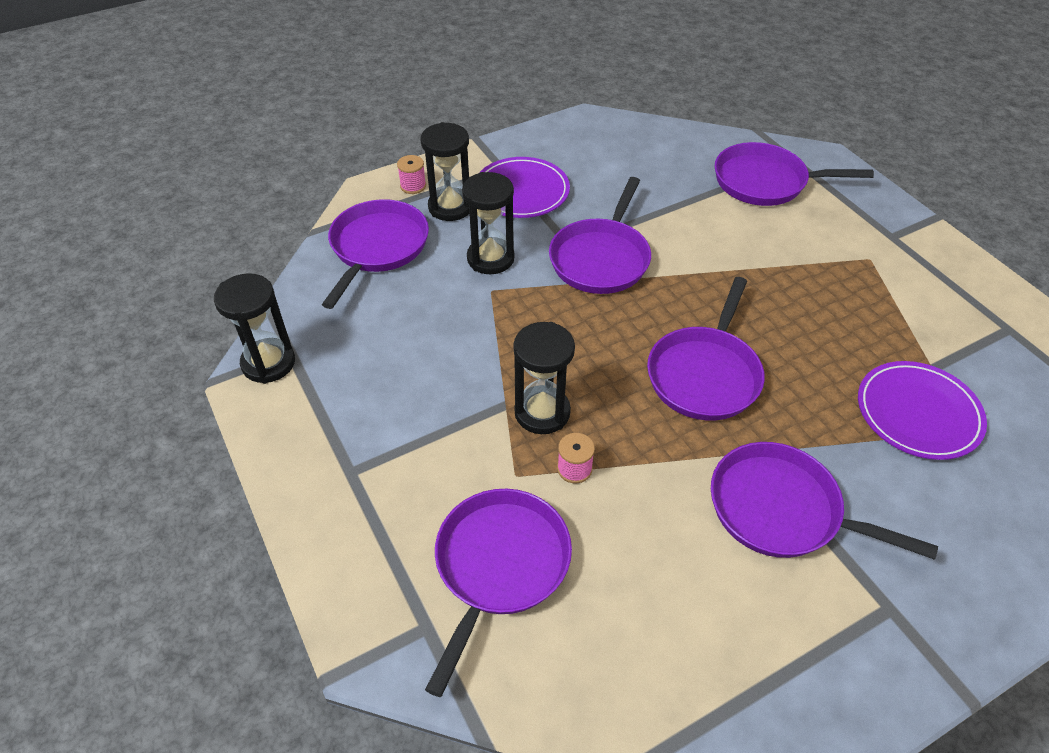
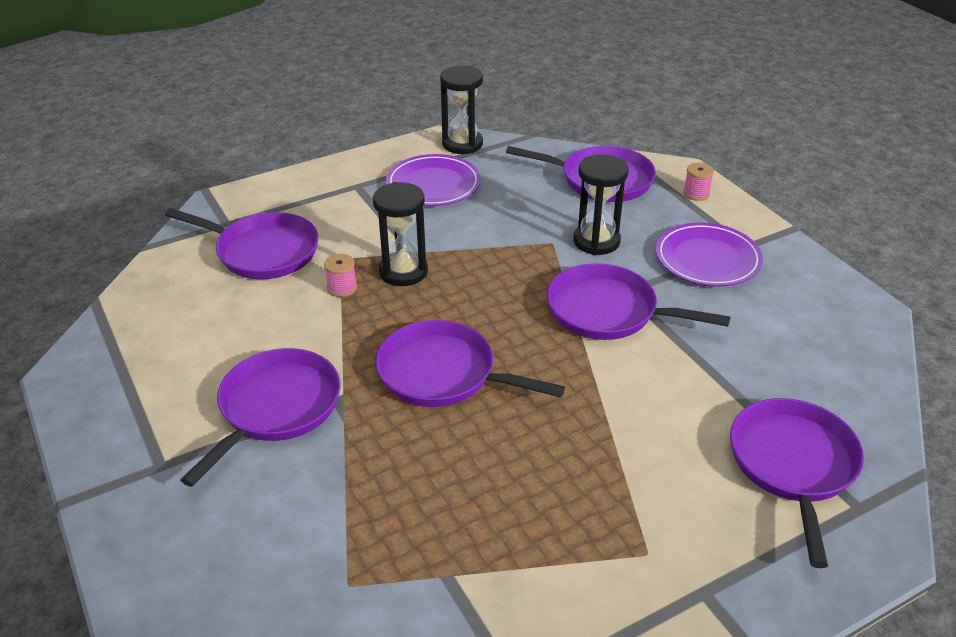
camera: 90 degrees right, 10 degrees down
black hourglass [420,122,469,221] -> none
purple plate [858,361,987,460] -> purple plate moved to [386,154,481,206]

